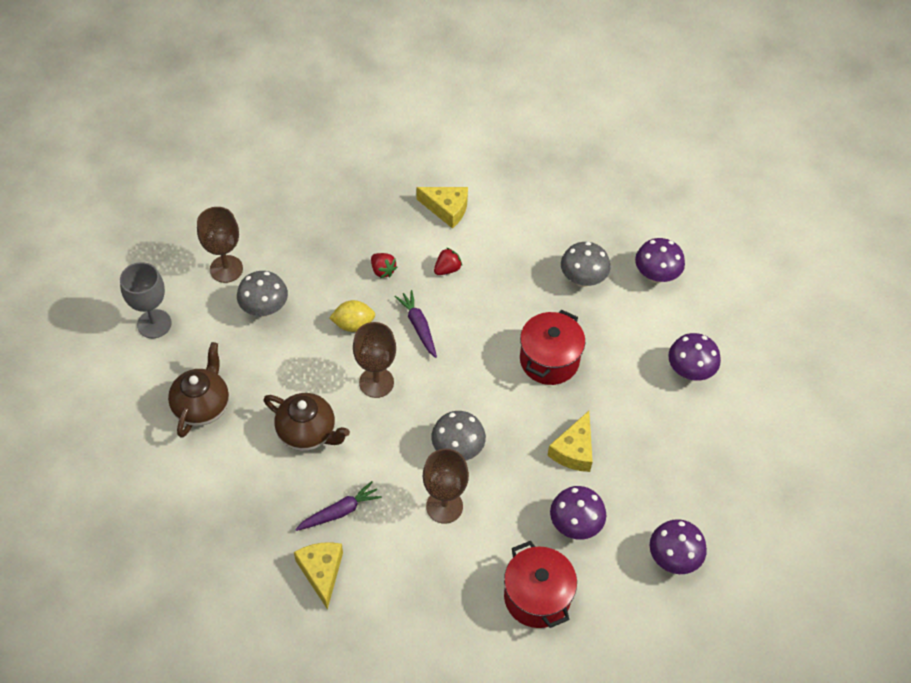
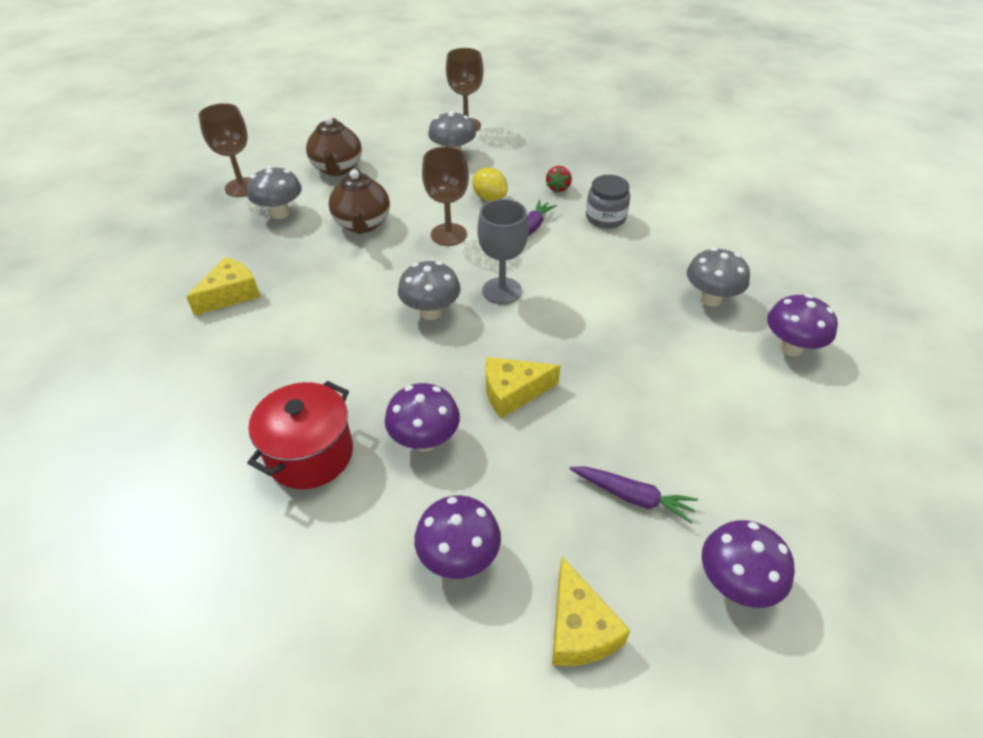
camera: 55 degrees right, 10 degrees down
grey goblet [120,262,172,338] -> grey goblet moved to [477,199,529,304]
brown teapot [168,342,229,438] -> brown teapot turned 105 degrees clockwise [306,116,362,176]
purple carrot [295,481,382,531] -> purple carrot moved to [570,466,698,523]
yellow cheese [416,187,468,229] -> yellow cheese moved to [552,557,631,666]
brown goblet [423,449,469,524] -> brown goblet moved to [198,103,250,197]
red strawberry [434,248,462,275] -> grey jar [586,175,630,228]
red pot [520,310,585,385] -> none
purple mushroom [668,333,721,381] -> purple mushroom moved to [702,520,795,608]
none -> grey mushroom [247,166,302,219]

